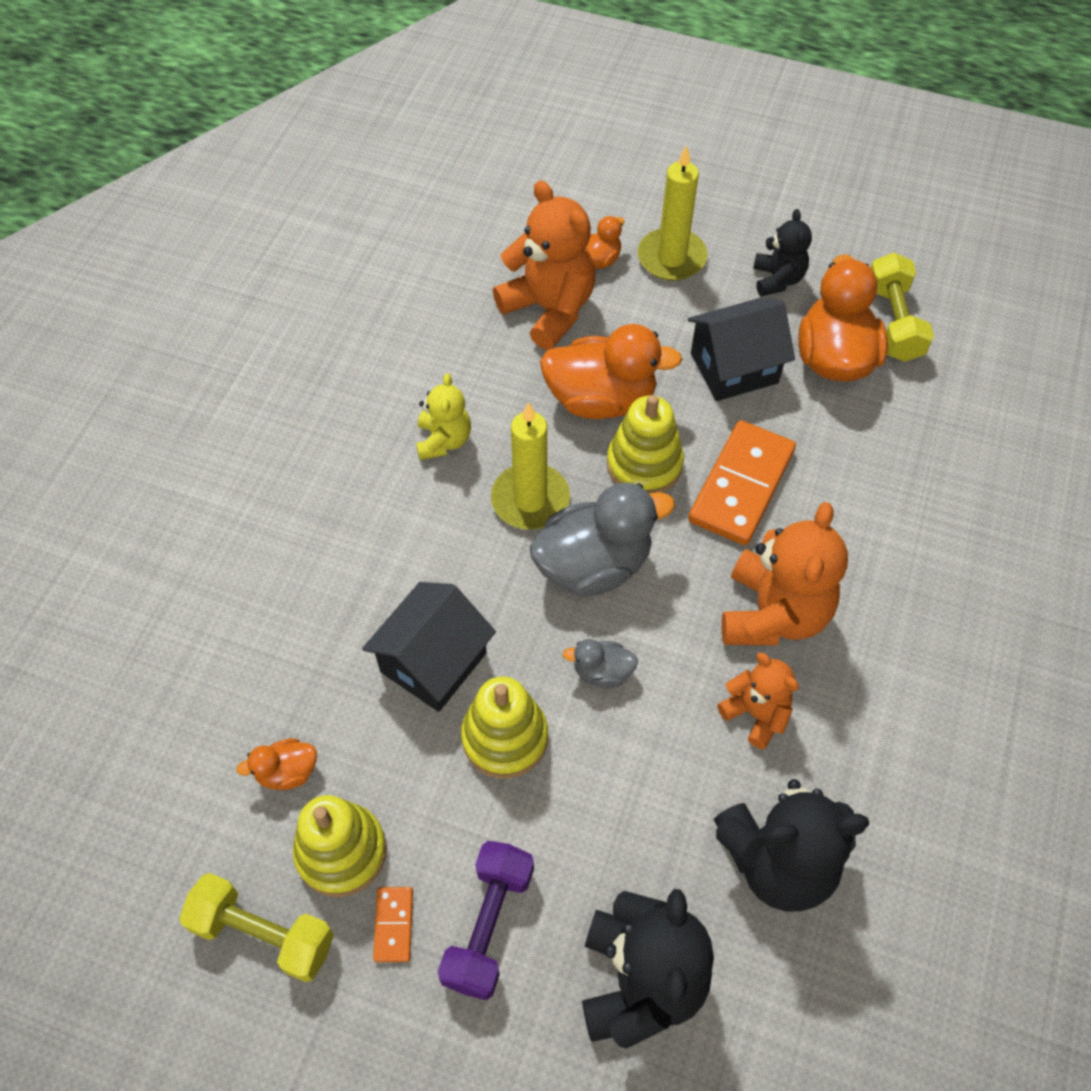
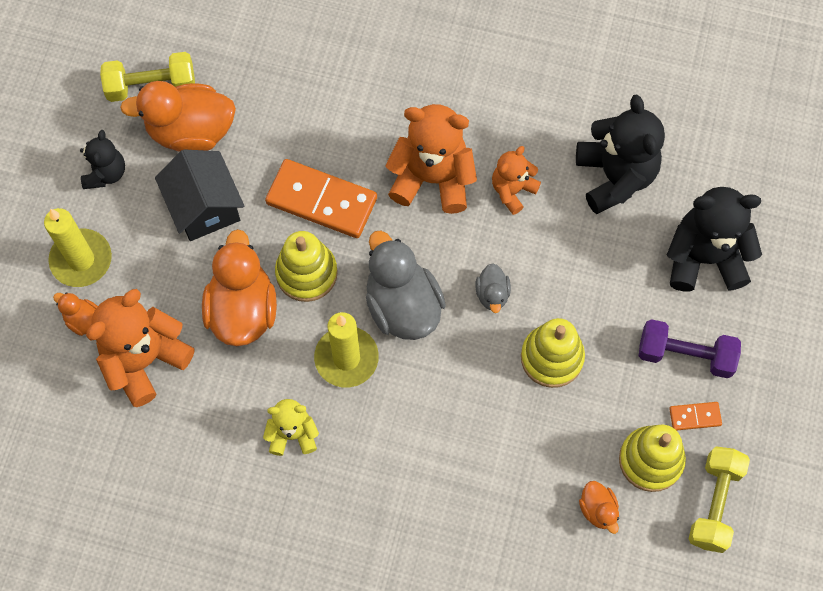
camera: 95 degrees left, 10 degrees up
black house [362,582,496,712] -> none
black teddy bear [753,209,812,296] -> black teddy bear turned 105 degrees clockwise [80,130,125,189]

